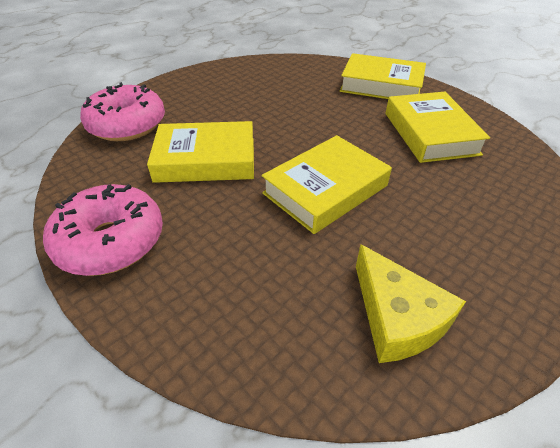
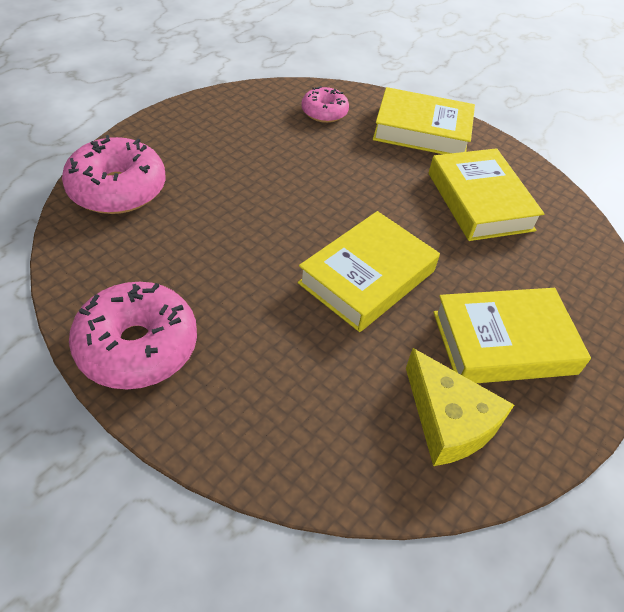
camera: 10 degrees left, 5 degrees up
yellow book [147,121,254,183] -> yellow book moved to [433,288,591,383]
none -> pink donut [301,86,349,123]

